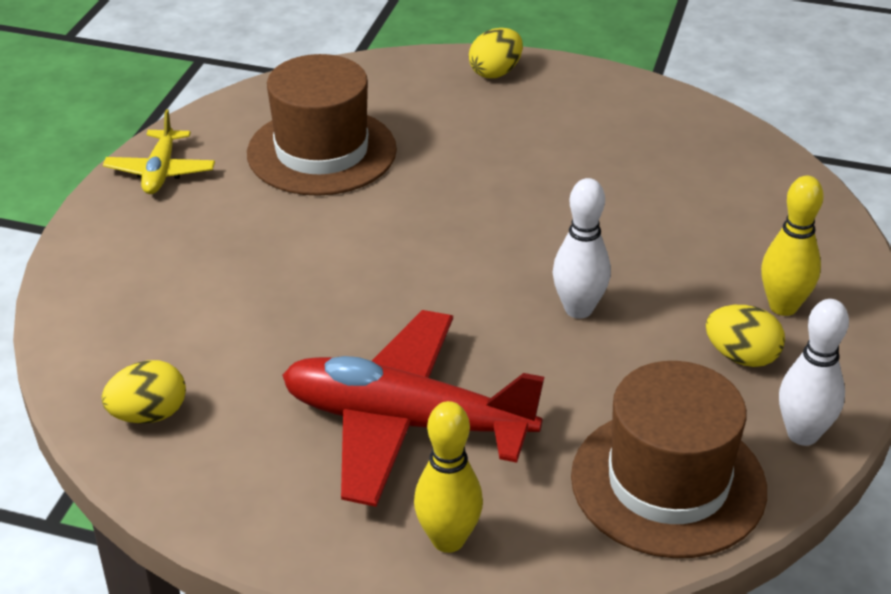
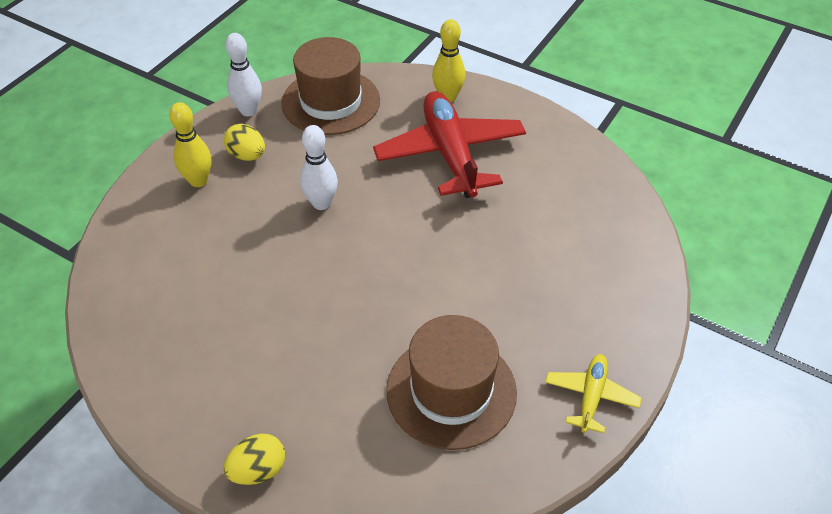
camera: 165 degrees left, 10 degrees up
yellow egg [101,360,186,423] -> none
red plane [282,310,544,507] -> red plane turned 135 degrees counterclockwise [373,91,526,198]

